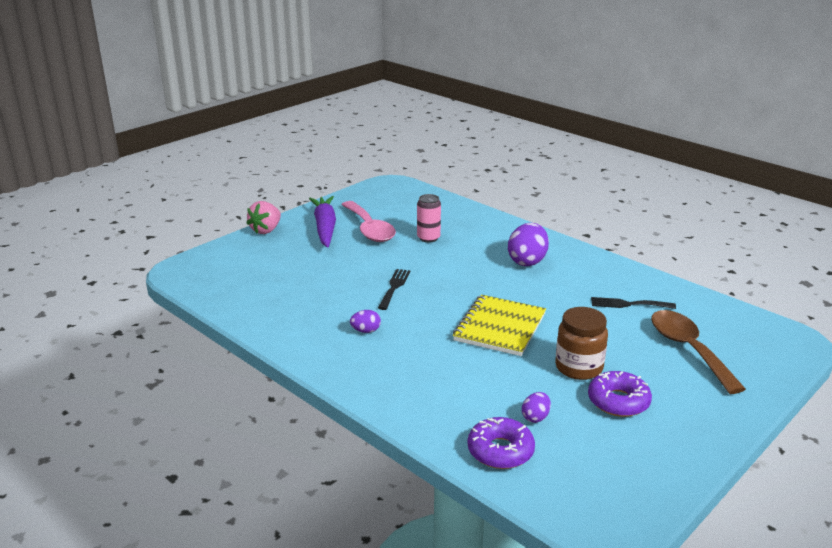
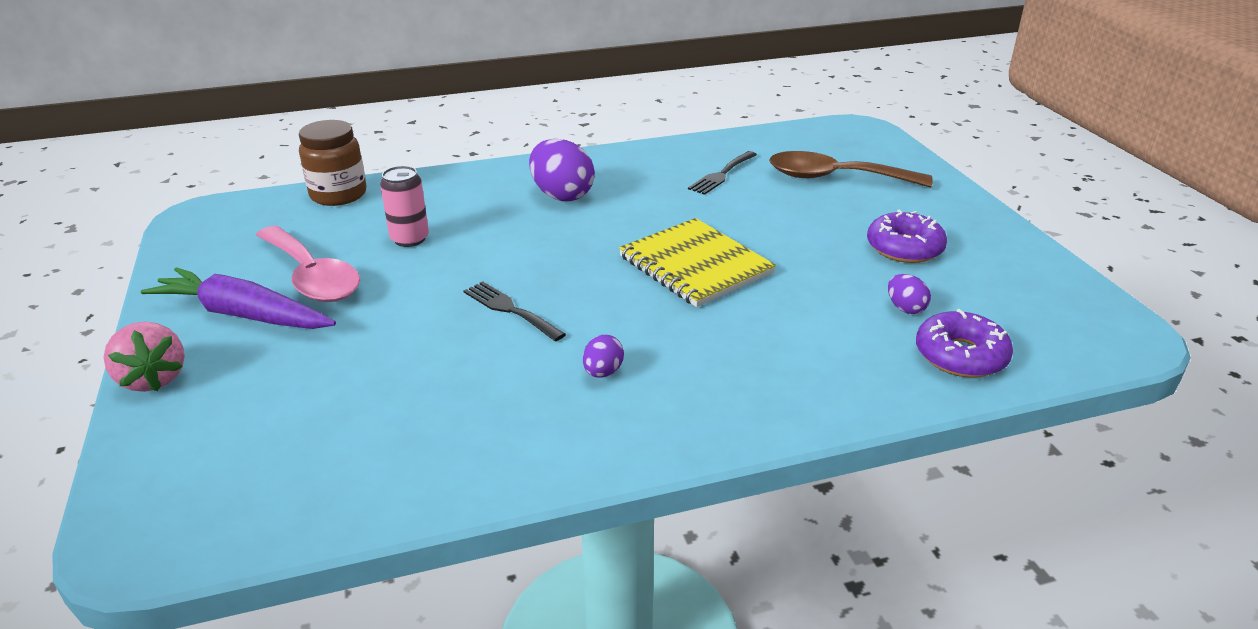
camera: 60 degrees left, 5 degrees up
pink spoon [341,201,396,242] -> pink spoon turned 45 degrees clockwise [256,226,360,302]
brown jar [555,307,608,380] -> brown jar moved to [299,120,367,206]

